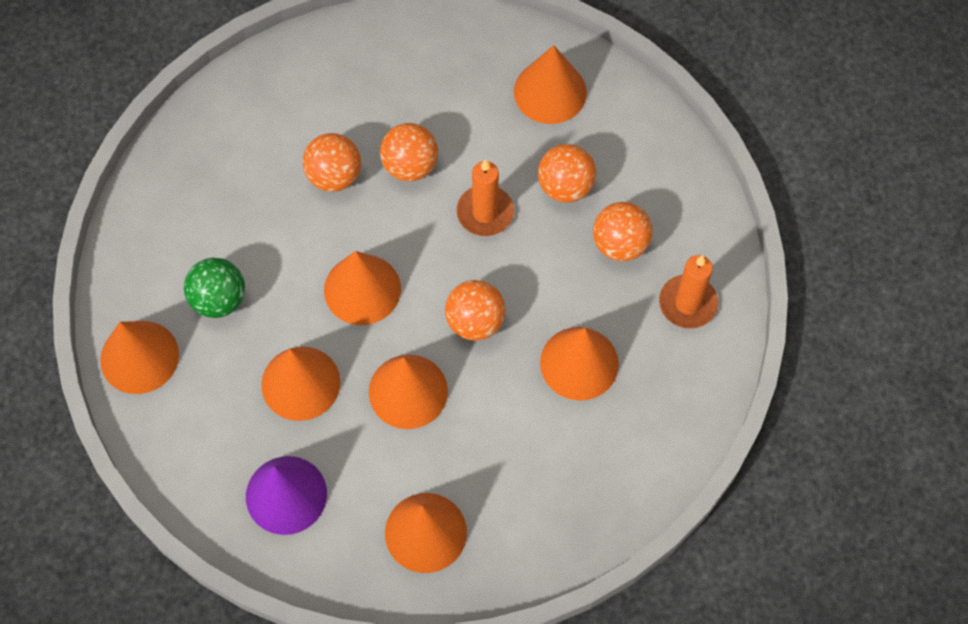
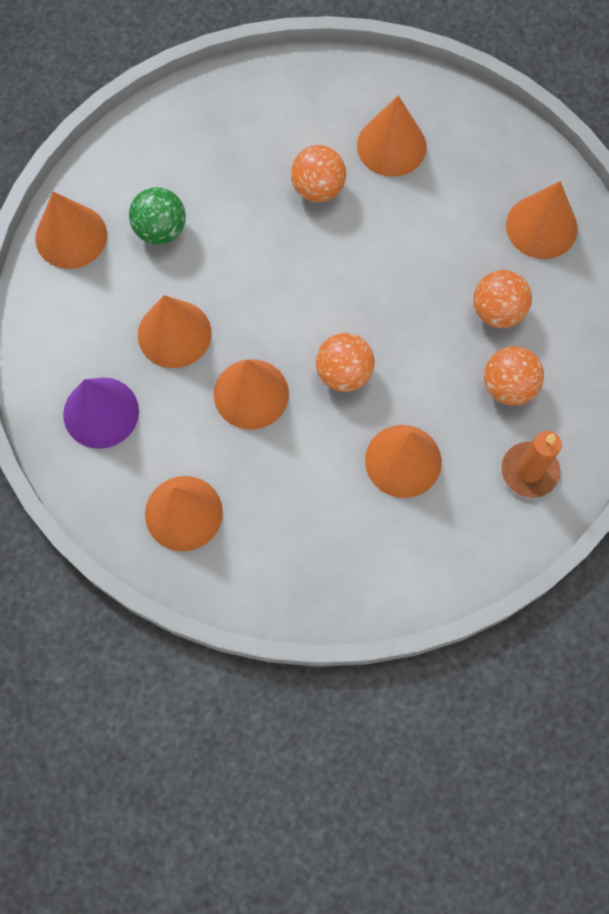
camera: 35 degrees right, 5 degrees up
orange cone [324,251,401,325] -> orange cone moved to [357,95,427,177]
orange ball [380,123,438,181] -> none
orange candle [456,159,514,236] -> none

